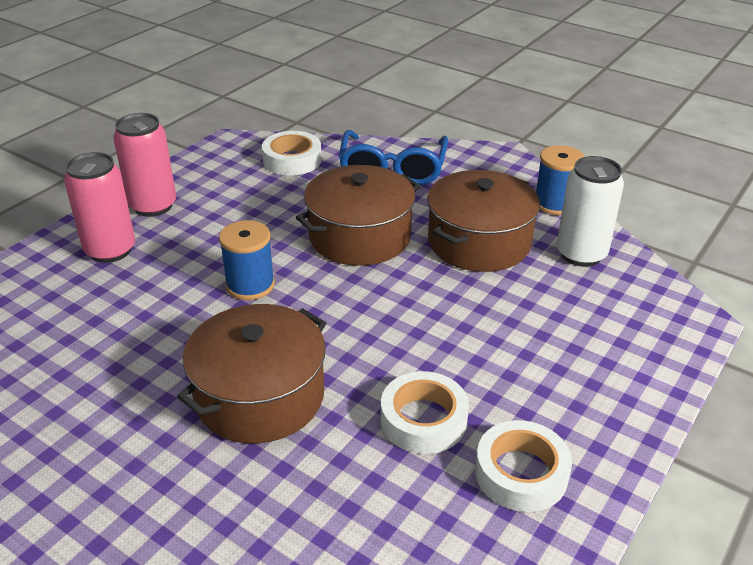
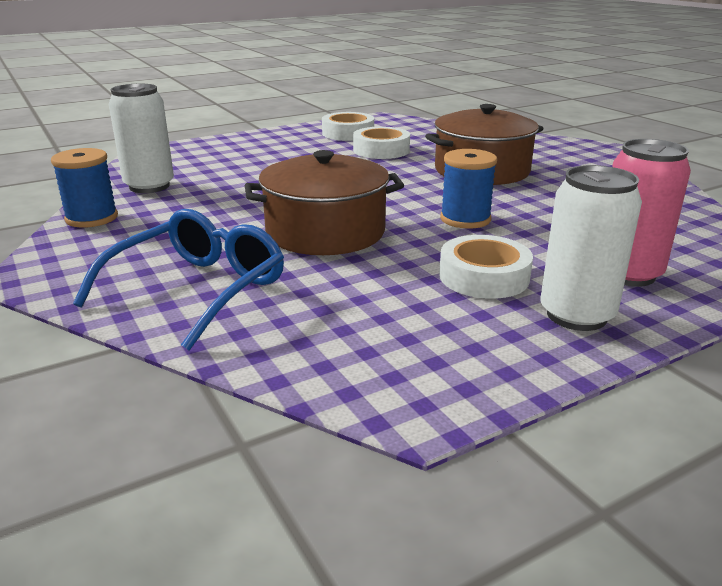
camera: 155 degrees left, 10 degrees down
pink can [113,113,176,217] -> white can [540,165,642,331]
white tape [262,131,322,175] -> white tape moved to [439,235,533,299]
brown pot [427,170,540,272] -> none

